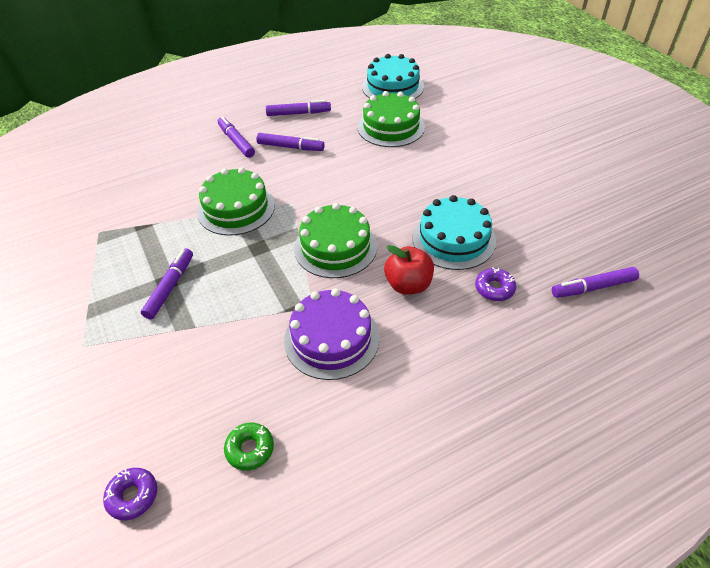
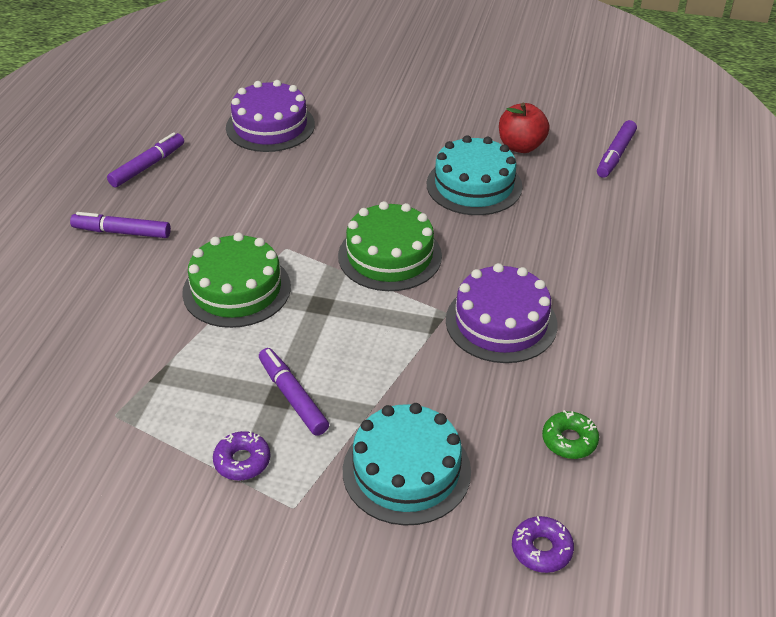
camera: 50 degrees left, 5 degrees down
purple marker [256,133,325,151] -> none
green cake [358,91,425,147] -> purple cake [226,80,315,152]
turquoise cake [362,54,424,99] -> turquoise cake moved to [343,403,471,526]
red apple [384,245,434,295] -> red apple moved to [499,103,550,153]
purple donut [475,267,516,301] -> purple donut moved to [213,431,270,480]

